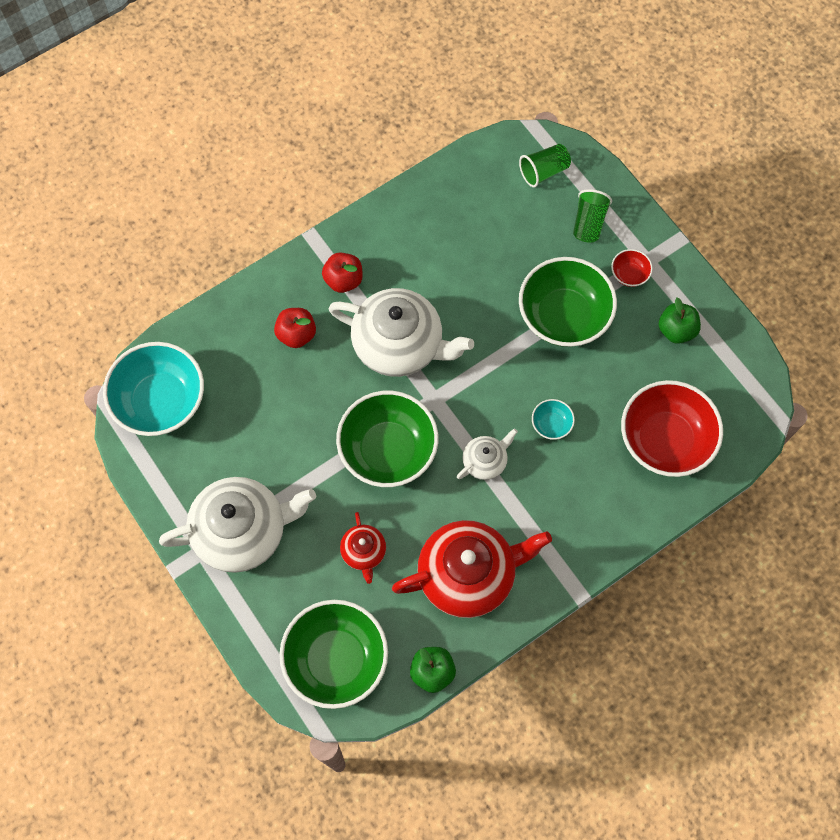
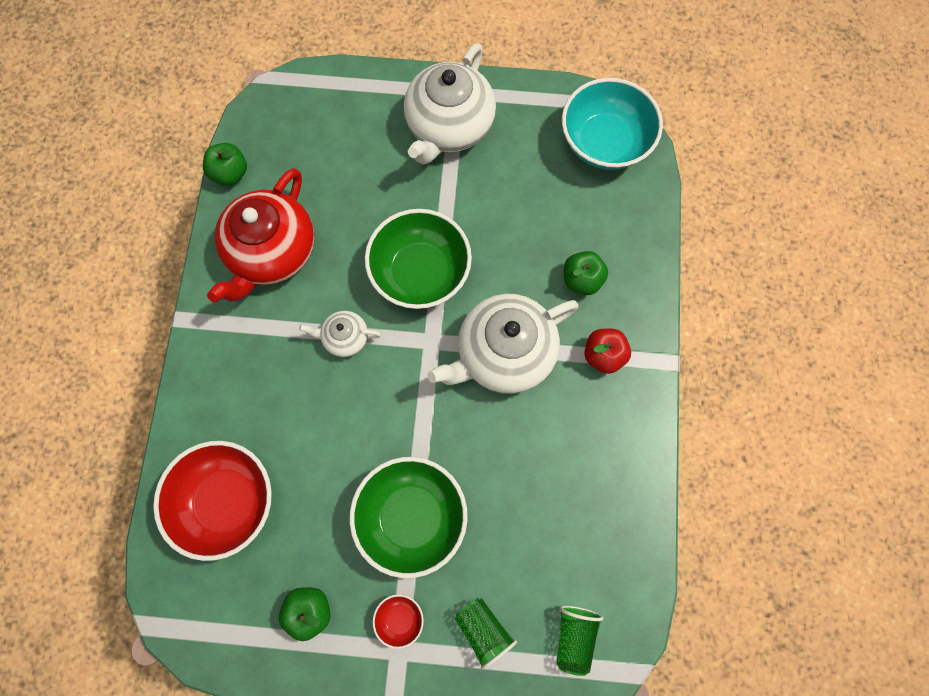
camera: 130 degrees right, 5 degrees up
red apple [274,308,316,348] -> green apple [564,251,608,295]
green bowl [279,600,388,709] -> none
red teapot [340,512,386,584] -> none
white teapot [457,429,518,480] -> white teapot turned 90 degrees clockwise [299,311,381,357]
turquoise bowl [532,399,575,440] -> none

